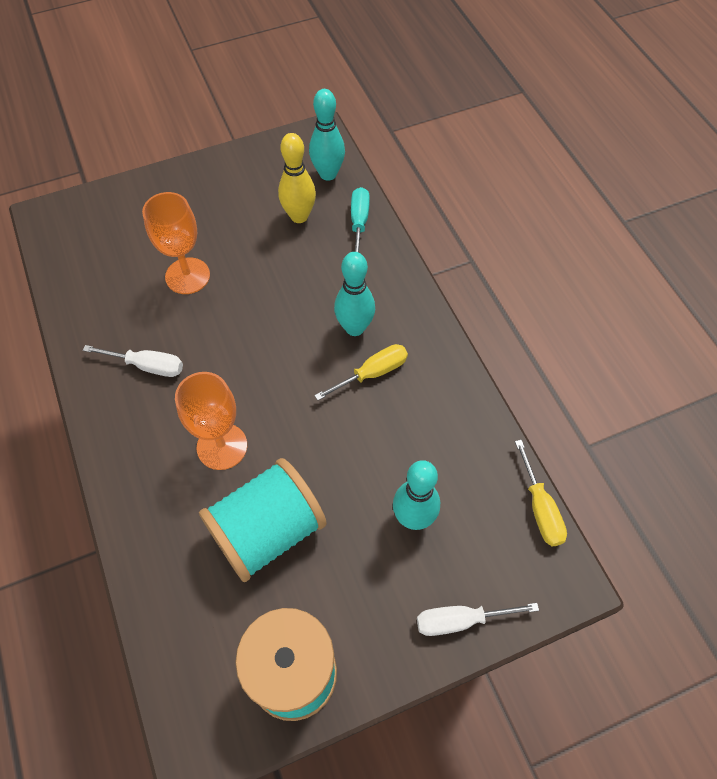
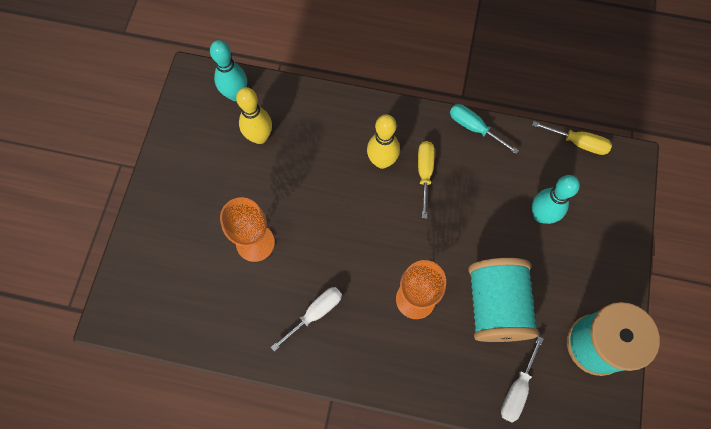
camera: 55 degrees left, 10 degrees up
turquoise bowling pin [334,252,375,336] -> yellow bowling pin [367,114,400,169]
turquoise screwdriver [351,187,370,252] -> turquoise screwdriver moved to [450,104,519,154]
white screwdriver [417,603,539,636] -> white screwdriver moved to [501,336,544,423]

